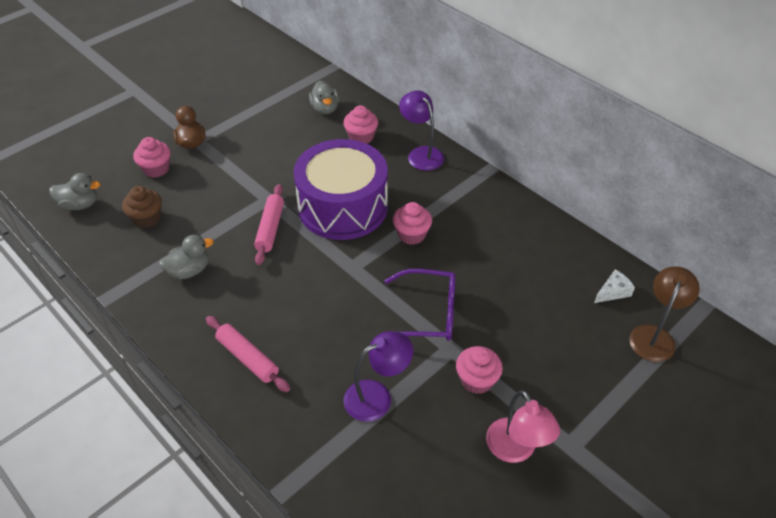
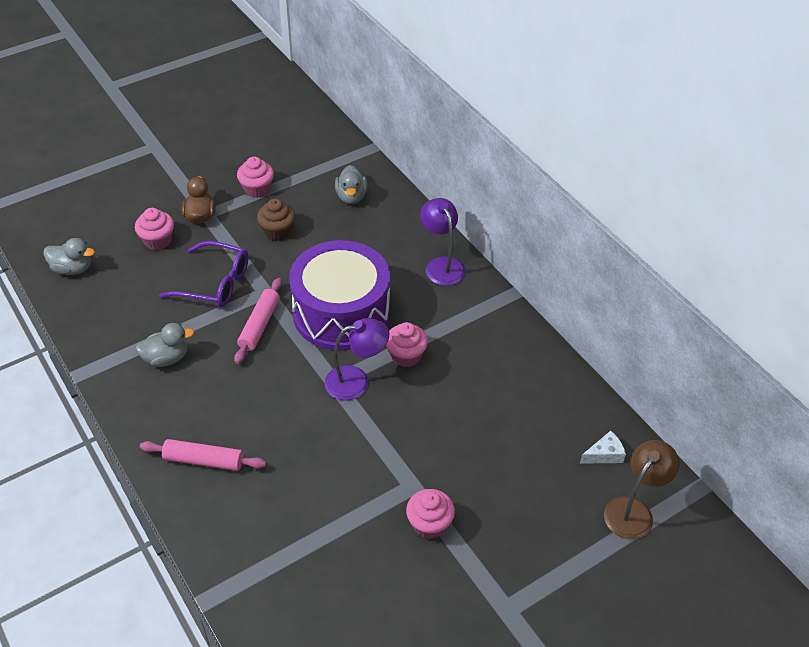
camera: 10 degrees right, 0 degrees up
brown cupcake [122,186,162,228] -> brown cupcake moved to [257,199,295,241]
pink rolling pin [206,316,290,392] -> pink rolling pin turned 45 degrees counterclockwise [140,439,266,471]
pink cupcake [343,105,378,144] -> pink cupcake moved to [237,157,274,198]
purple lamp [344,331,413,422] -> purple lamp moved to [325,318,389,401]
purple glasses [384,269,456,341] -> purple glasses moved to [159,241,249,307]
pink lamp [486,390,560,463] -> none

